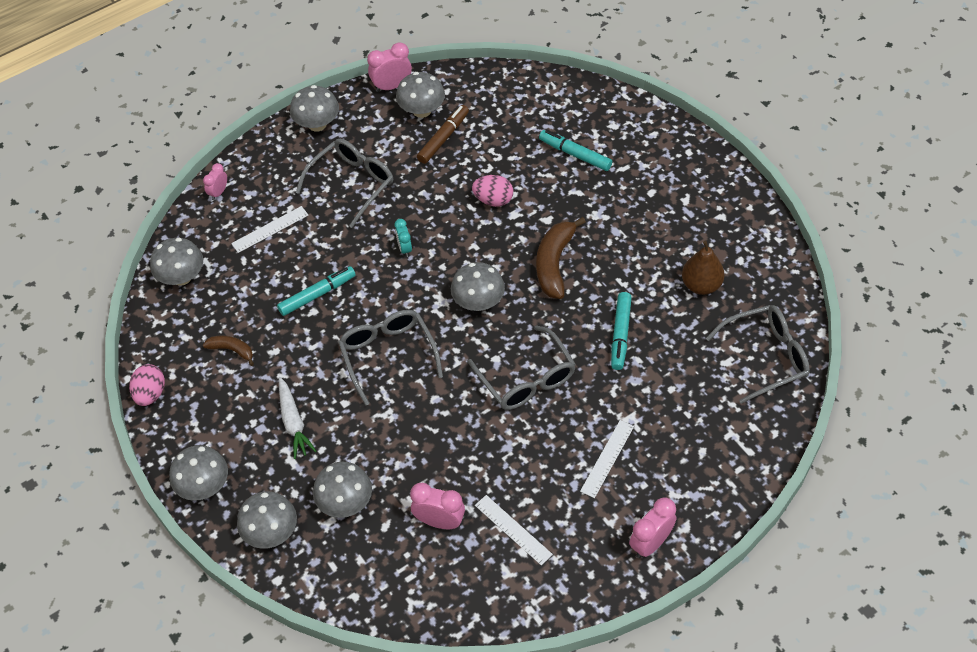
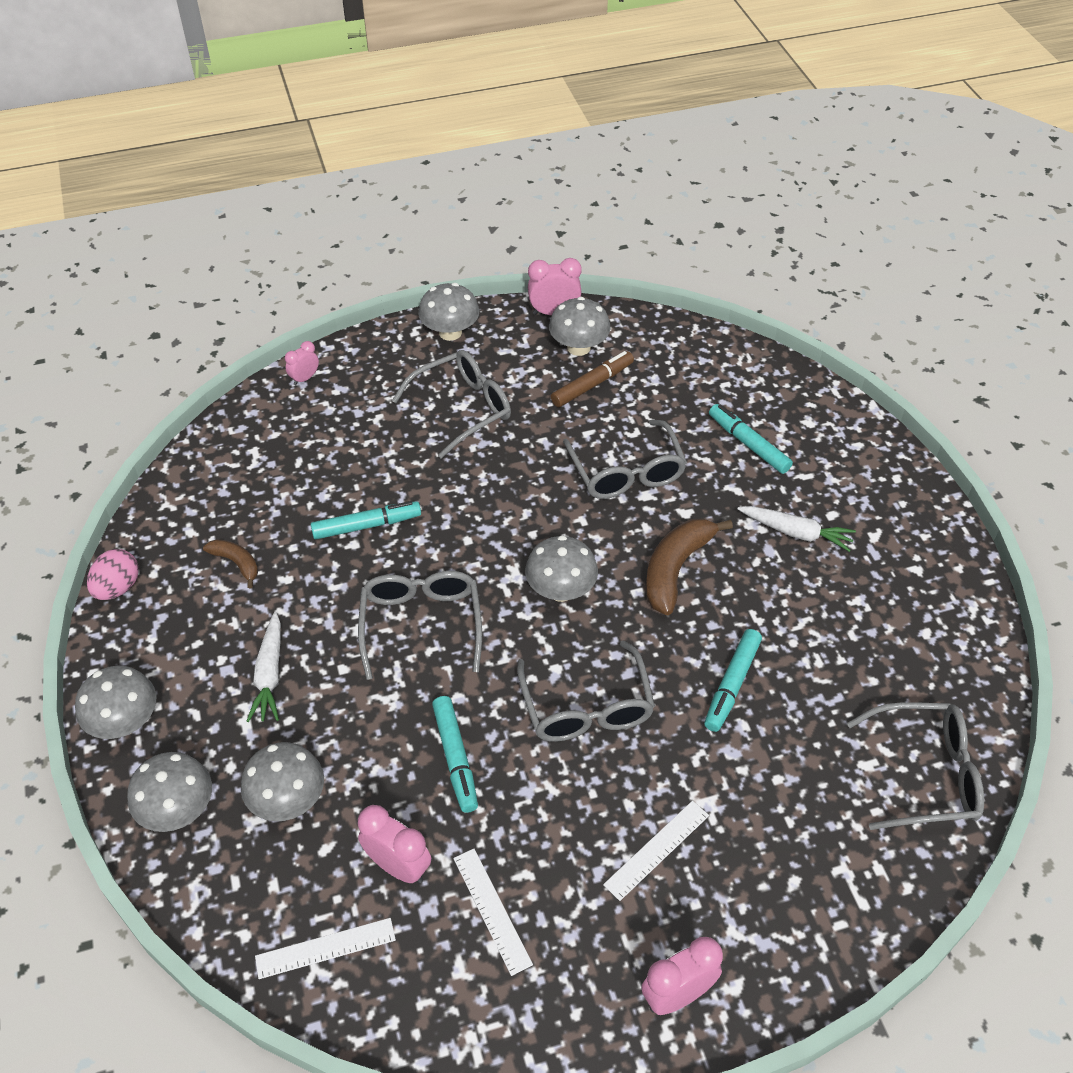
camera: 15 degrees right, 5 degrees down
grey mushroom [150,238,203,286] -> none
white ruler [231,206,308,253] -> white ruler moved to [255,918,396,979]
turquoise clock [395,219,412,257] -> none
pink egg [472,175,513,207] -> grey glasses [563,420,687,499]
brown pear [682,241,725,295] -> none
none -> turquoise marker [432,696,478,813]
none -> white carrot [737,506,856,552]

